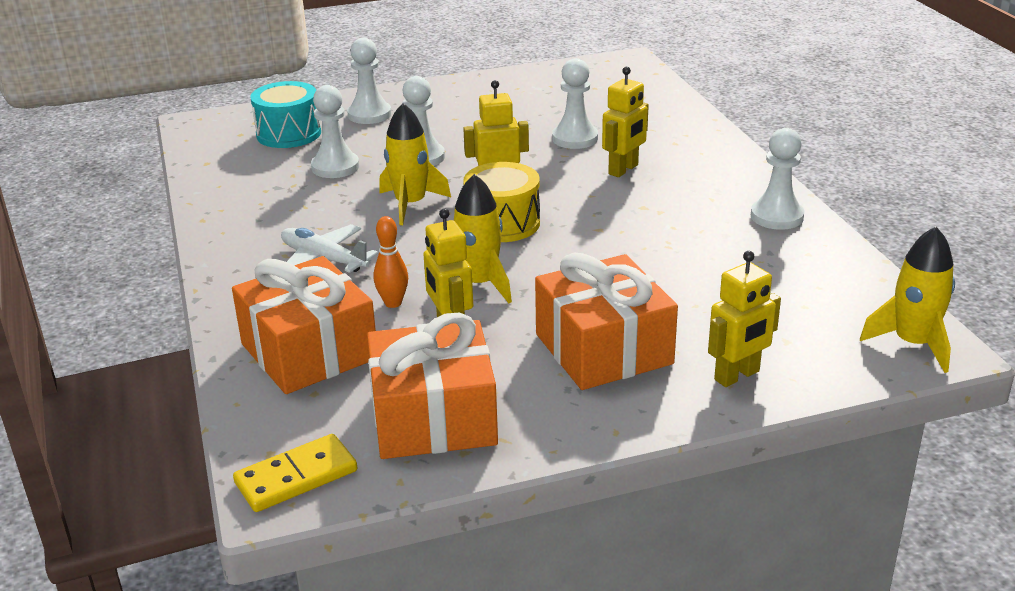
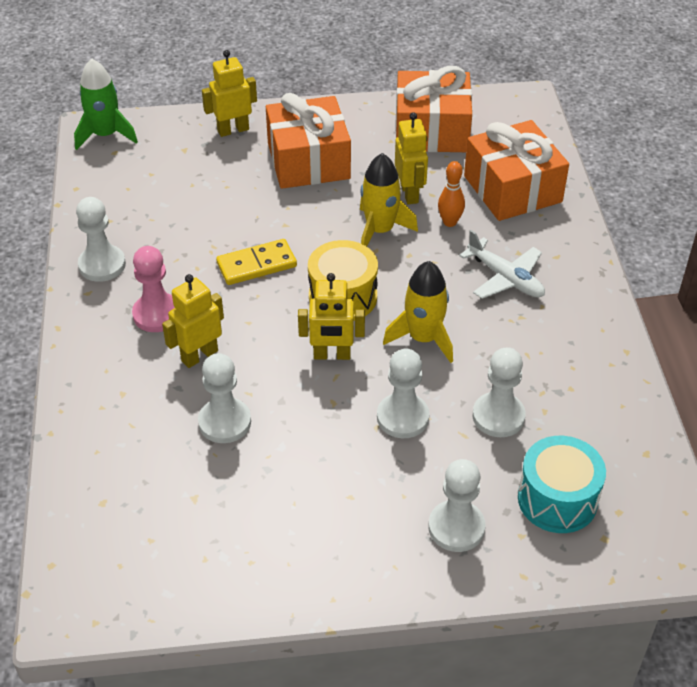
camera: 170 degrees left, 15 degrees up
yellow domino [233,434,357,512] -> yellow domino moved to [216,239,297,285]
yellow rocket [860,226,955,373] -> green rocket [74,58,138,150]
none -> pink pawn [132,246,175,332]

